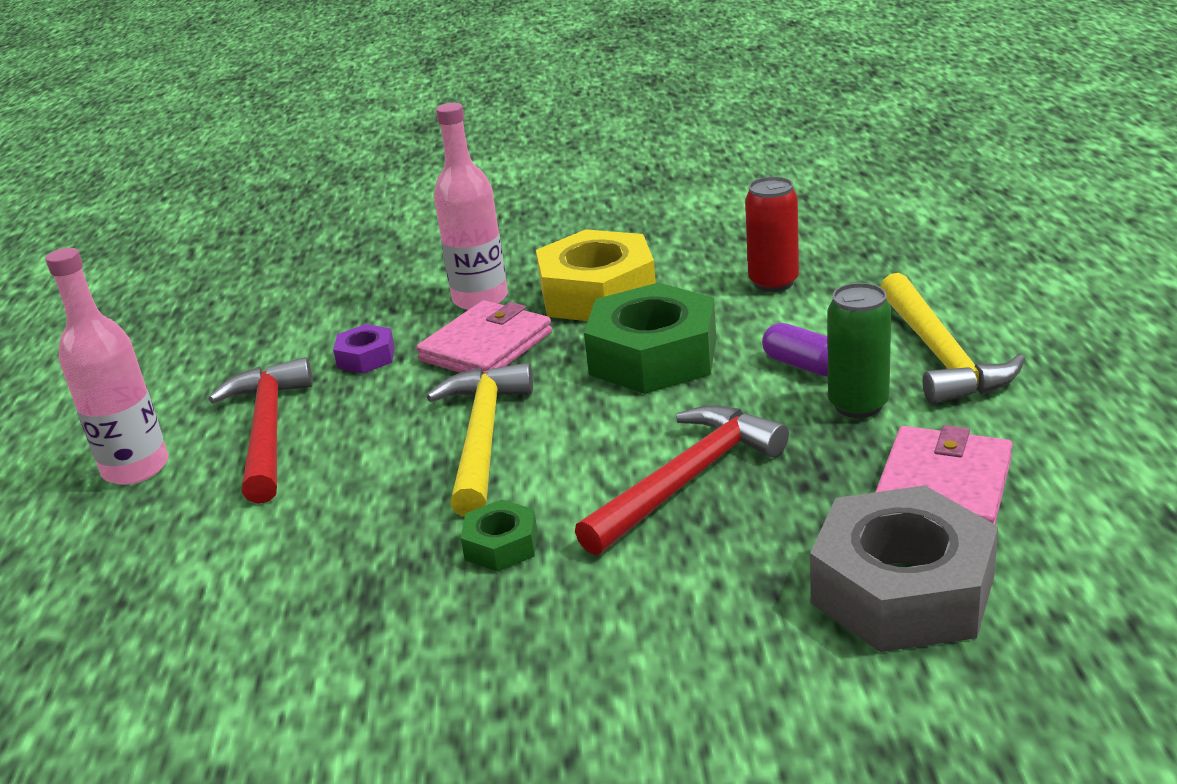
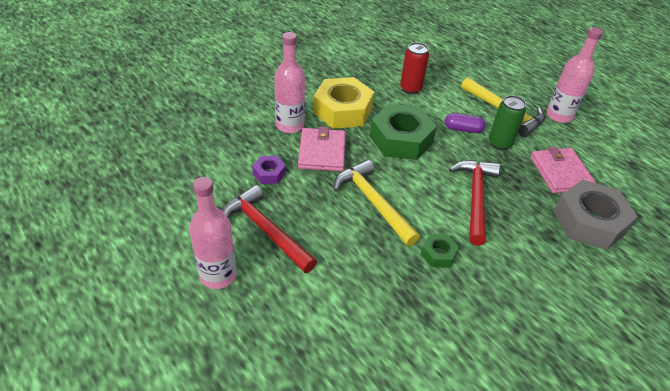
camera: 40 degrees left, 15 degrees up
none -> pink bottle [546,27,603,123]

